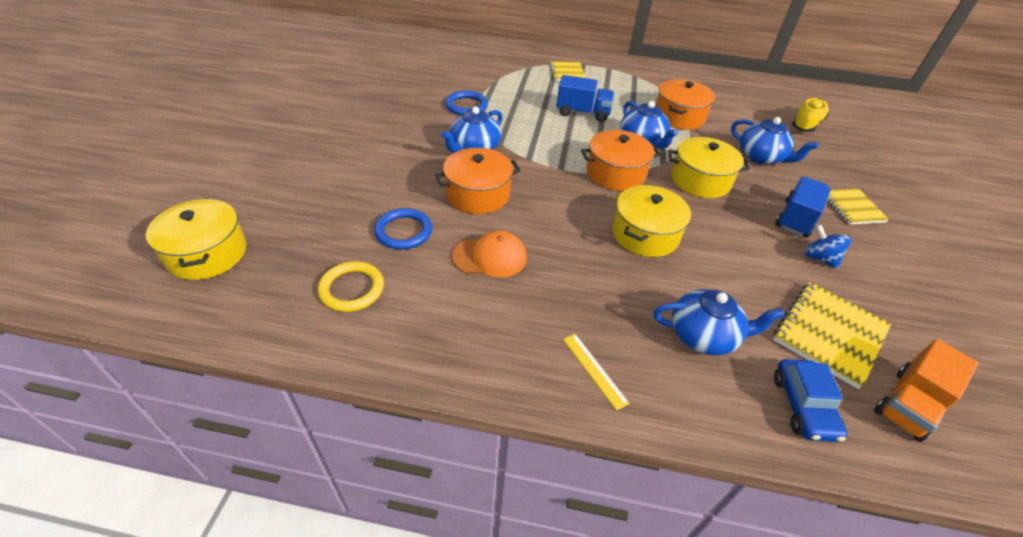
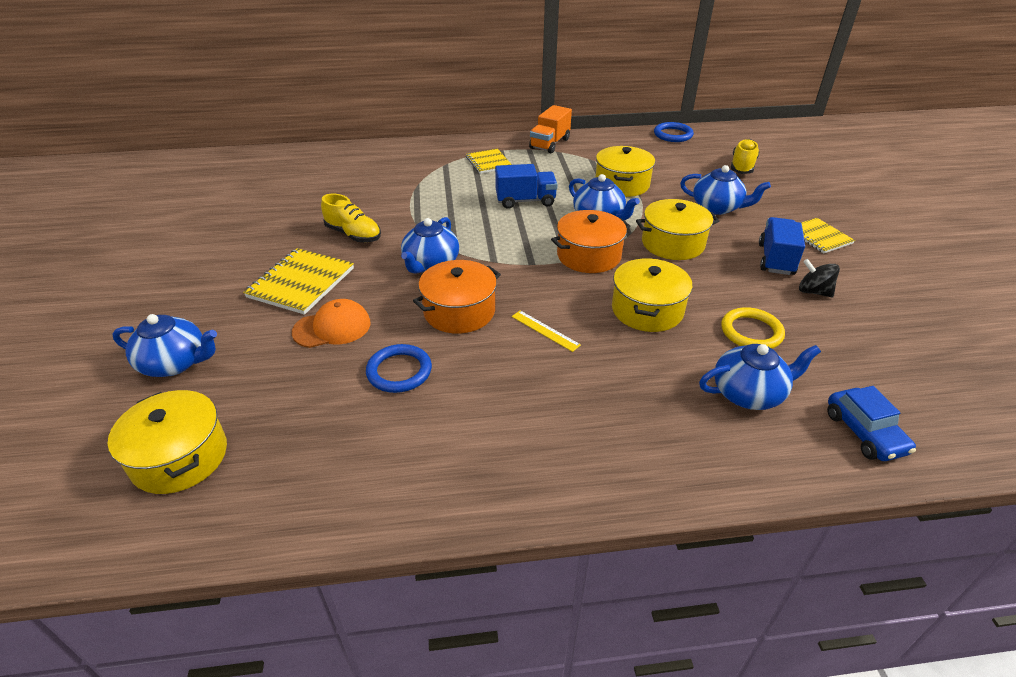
camera: 15 degrees left, 5 degrees down
yellow ring [318,261,384,312] -> yellow ring moved to [721,307,785,349]
blue ring [445,91,488,115] -> blue ring moved to [654,122,694,142]
orange cap [451,230,527,278] -> orange cap moved to [292,299,371,348]
yellow ruler [563,334,630,411] -> yellow ruler moved to [512,310,581,352]
orange pot [655,79,715,130] -> yellow pot [595,146,655,197]
yellow notebook [773,282,891,389] -> yellow notebook moved to [243,248,354,315]
blue spinning top [805,224,852,269] -> black spinning top [799,259,840,297]
orange truck [874,339,978,442] -> orange truck moved to [529,105,572,153]
none -> blue teapot [112,314,217,377]
none -> yellow shoe [321,194,381,242]

